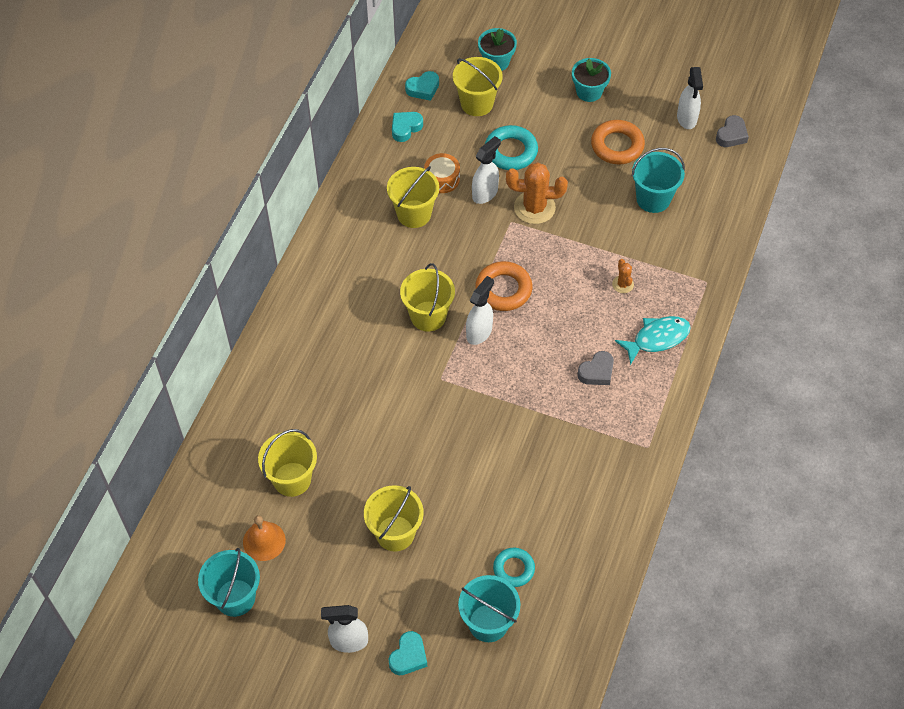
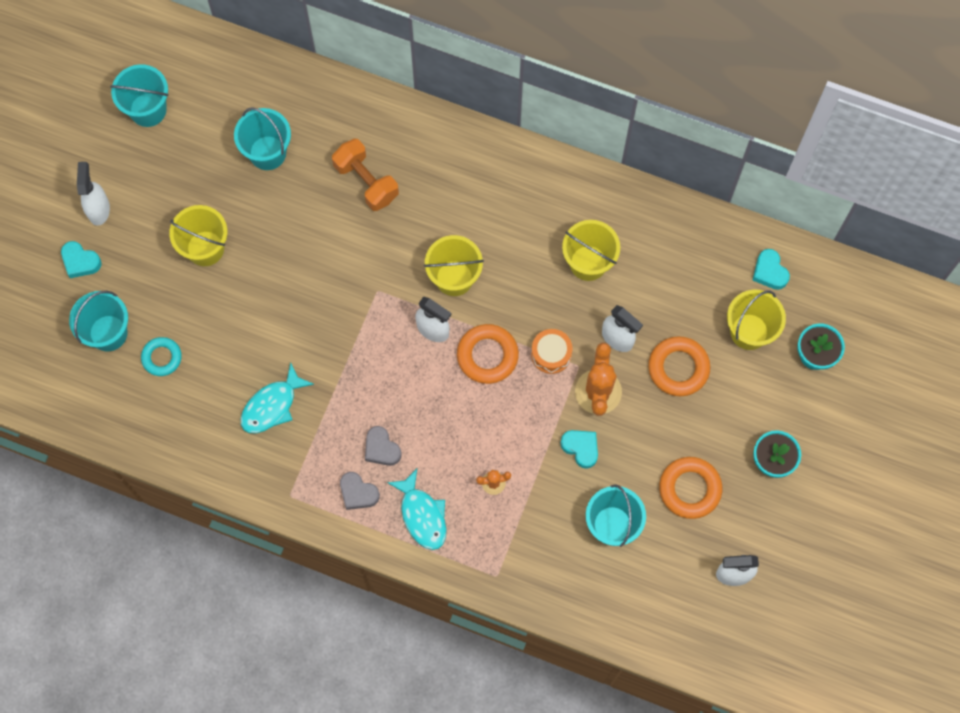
camera: 90 degrees right, 15 degrees up
orange bell [243,515,286,561] -> none
yellow bucket [258,429,317,497] -> turquoise bucket [234,107,291,170]
turquoise heart [392,112,423,142] -> turquoise heart moved to [560,430,598,469]
orange drum [424,153,460,193] -> orange drum moved to [531,329,573,374]
turquoise ring [485,125,538,170] -> orange ring [648,336,710,396]
grey heart [716,115,749,147] -> grey heart moved to [340,472,380,510]
none -> turquoise fish [241,363,314,433]
none -> orange dumbbell [332,139,399,211]

